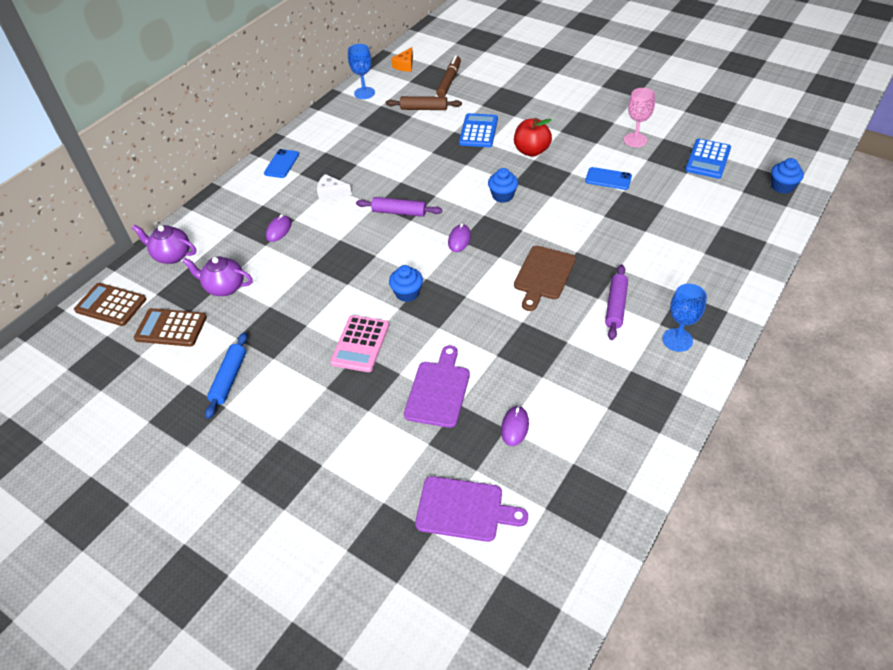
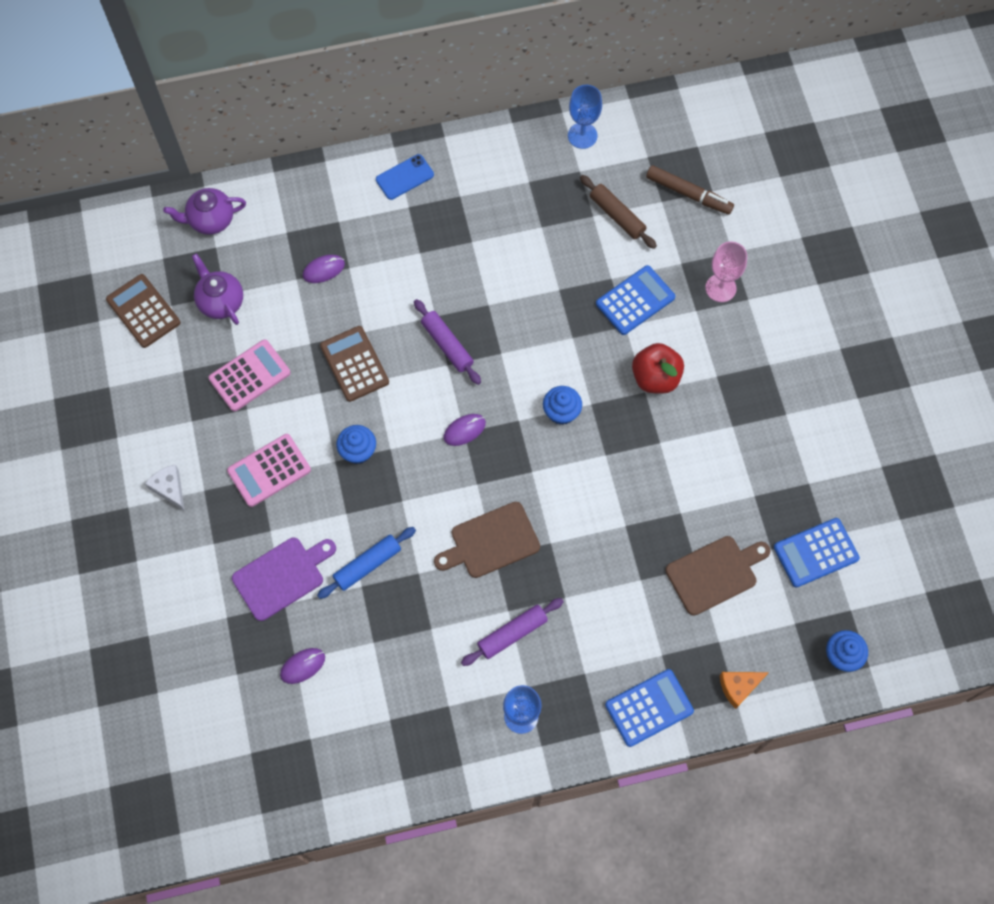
camera: 40 degrees right, 20 degrees up
brown calculator [74,283,146,326] -> brown calculator moved to [320,326,389,402]
purple teapot [132,225,196,264] -> purple teapot turned 75 degrees counterclockwise [163,188,246,235]
blue rolling pin [205,332,247,419] -> blue rolling pin moved to [317,527,416,599]
white cheese [317,174,352,200] -> white cheese moved to [145,465,185,511]
orange cheese [391,47,413,72] -> orange cheese moved to [720,672,769,709]
purple cutting board [415,476,528,542] -> none
brown marker [436,55,461,97] -> brown marker turned 60 degrees clockwise [646,165,734,215]
blue phone [585,167,632,190] -> none
pink goblet [624,88,656,147] -> pink goblet moved to [705,241,747,302]
none -> pink calculator [209,339,291,412]
none -> blue calculator [605,669,694,747]
none -> brown cutting board [666,536,770,616]

